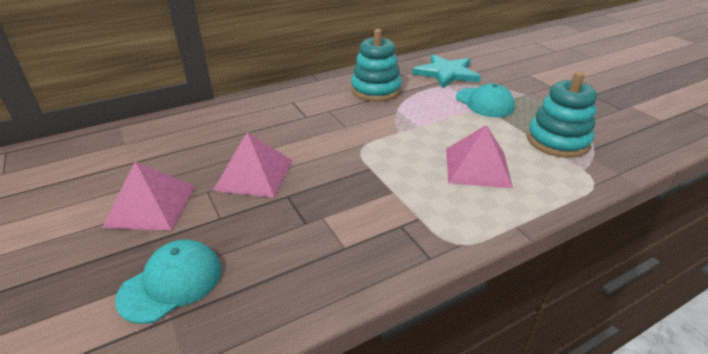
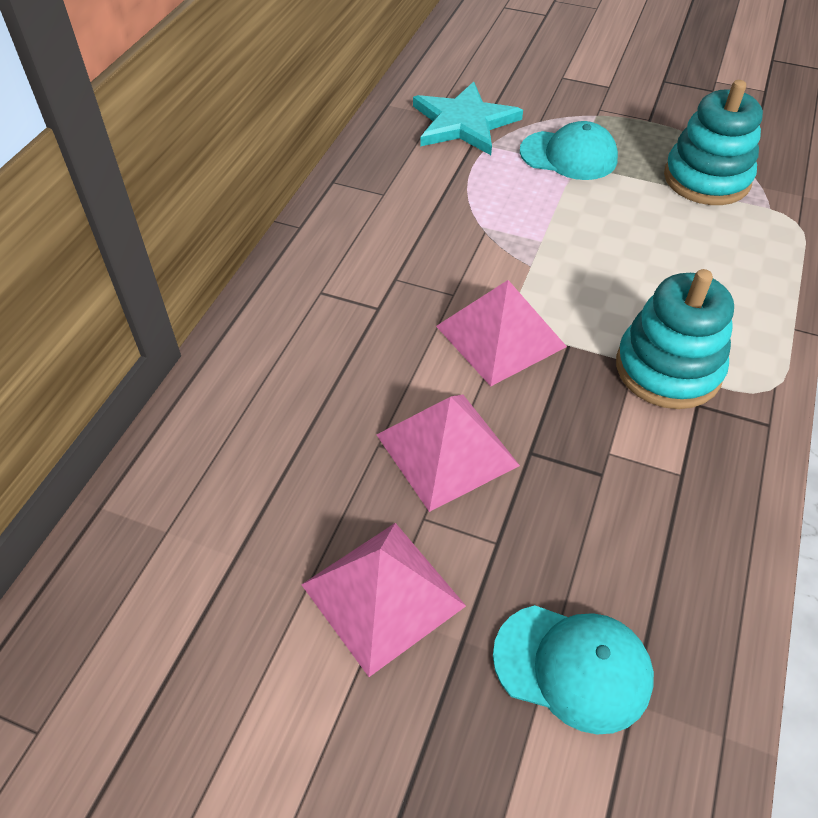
camera: 40 degrees left, 15 degrees up
turquoise cap [115,239,222,324] -> turquoise cap turned 105 degrees clockwise [493,605,654,734]
turquoise stacking toy [351,29,402,102] -> turquoise stacking toy moved to [616,269,734,409]
pink pyramid [446,125,513,188] -> pink pyramid moved to [436,280,567,386]

